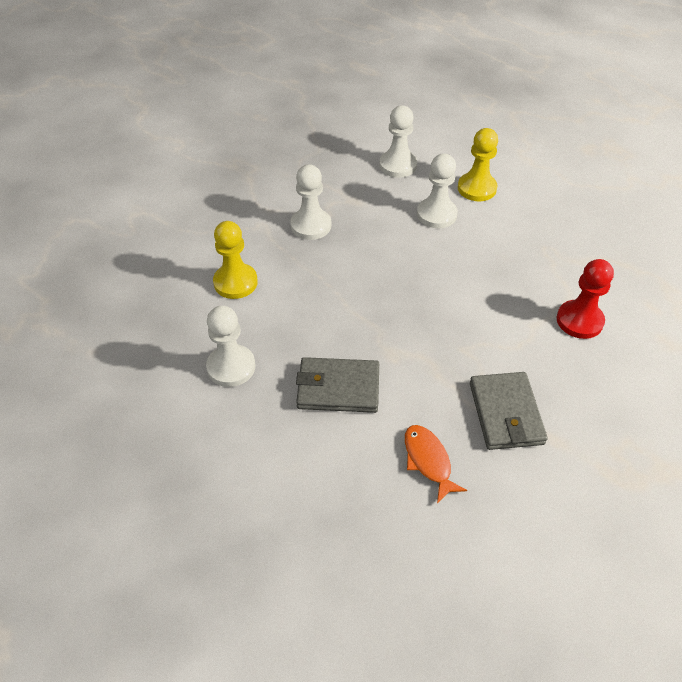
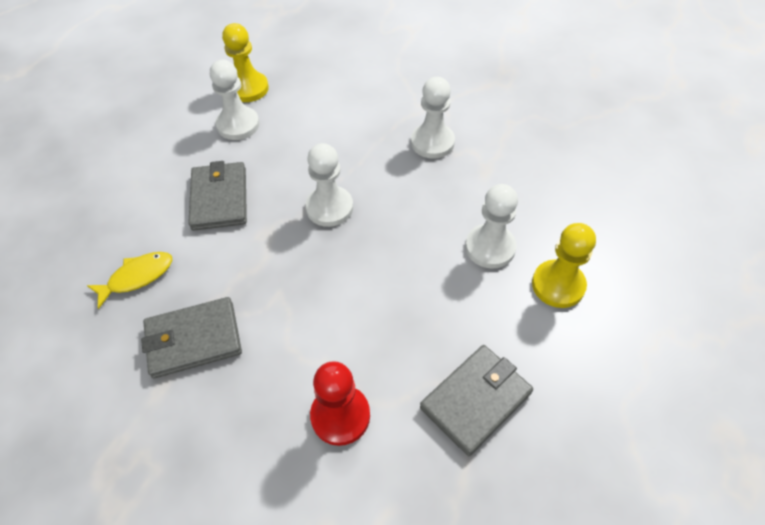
camera: 80 degrees right, 5 degrees up
yellow pawn [213,221,258,299] -> yellow pawn moved to [222,23,269,102]
white pawn [379,105,417,178] -> white pawn moved to [305,143,353,227]
orange fish [405,425,467,503] -> yellow fish [87,252,172,309]
none -> grey wallet [420,345,533,456]

